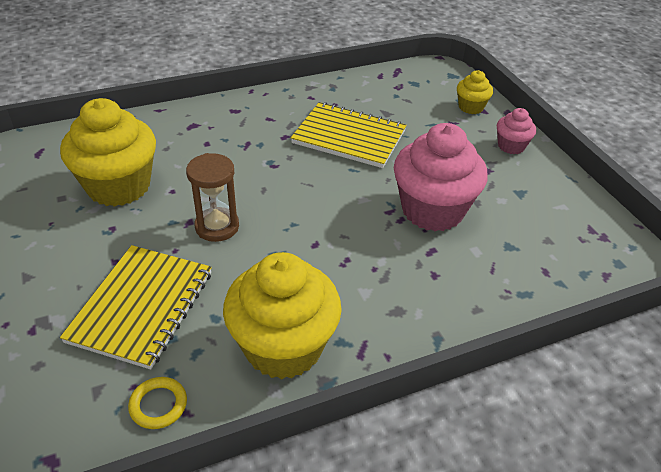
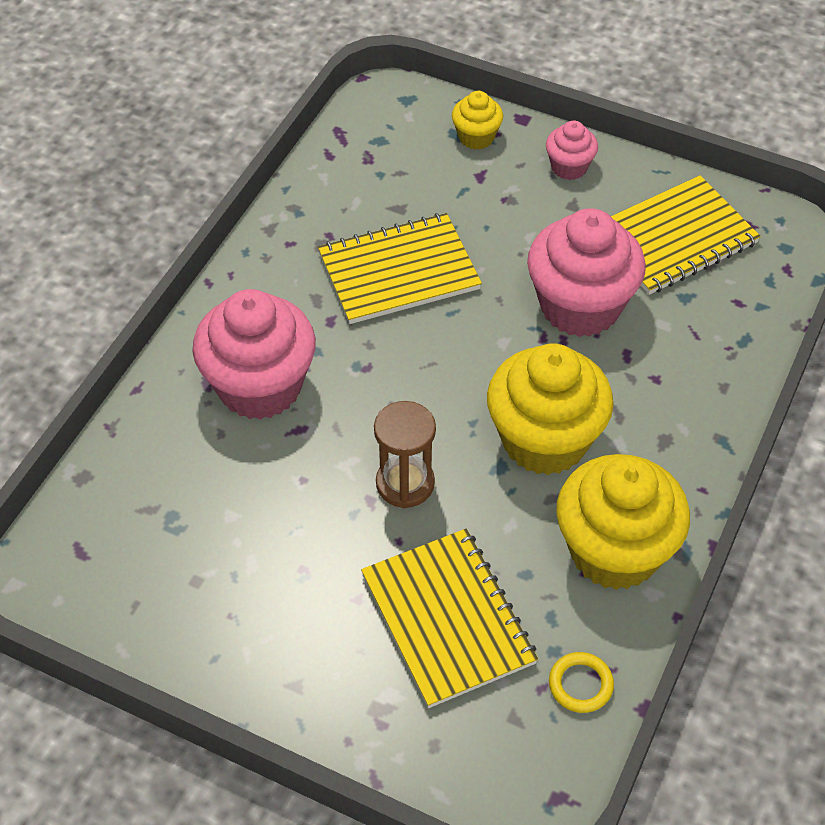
camera: 40 degrees left, 10 degrees up
yellow cupcake [60,98,156,207] -> yellow cupcake moved to [487,344,614,475]
none -> pink cupcake [192,289,316,420]
none -> yellow notebook [611,175,761,295]

